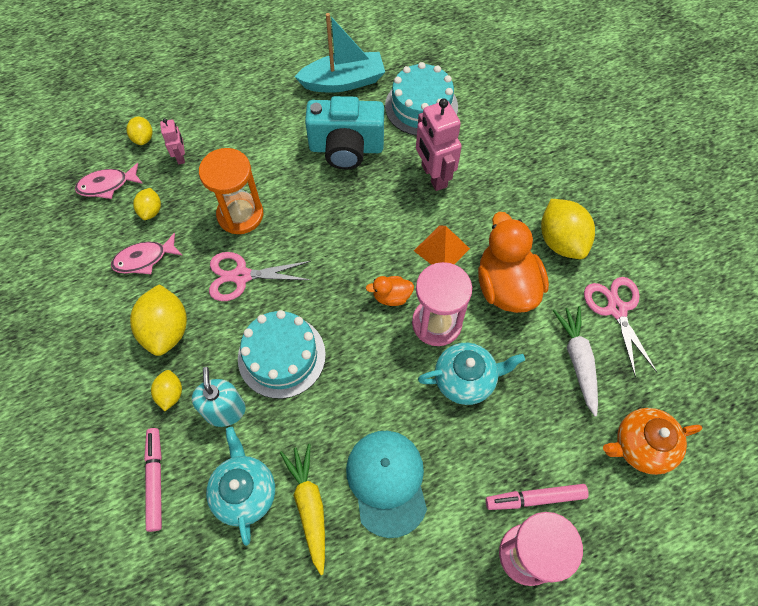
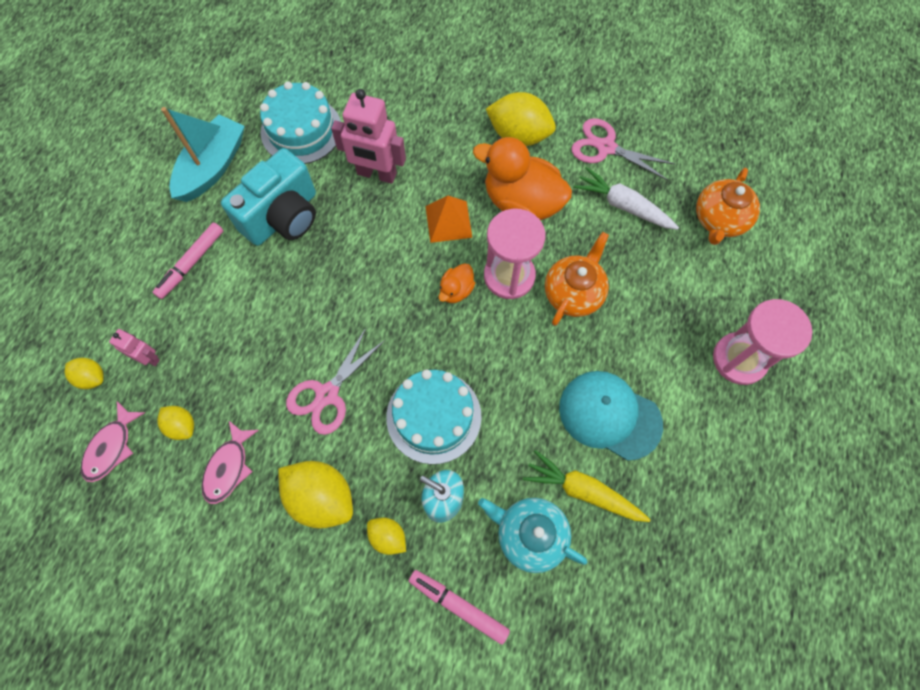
camera: 50 degrees left, 5 degrees up
orange hourglass [199,148,263,234] -> none
turquoise teapot [418,343,525,405] -> orange teapot [545,232,609,326]
pink marker [485,484,589,510] -> pink marker moved to [152,222,223,299]

